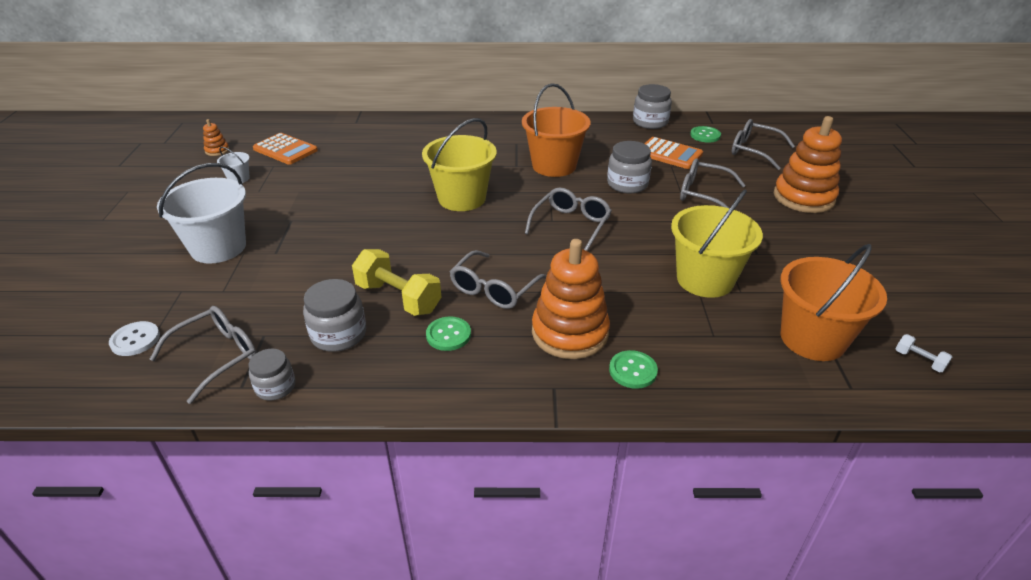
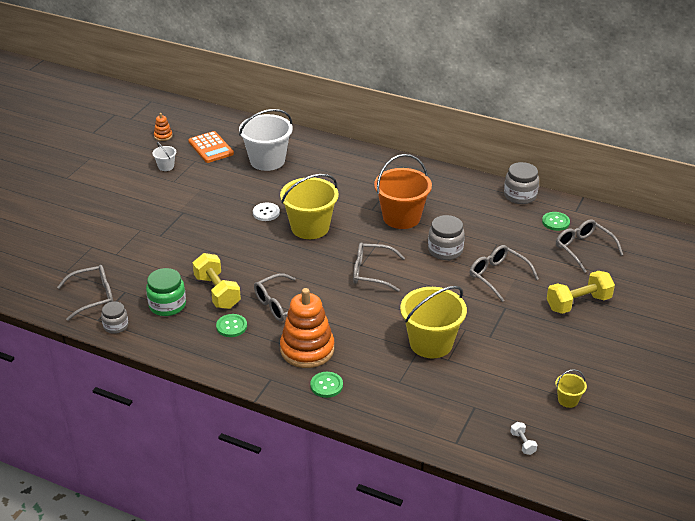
camera: 25 degrees right, 0 degrees up
white button [109,321,160,356] -> white button moved to [253,203,280,221]
white bucket [157,163,246,264] -> white bucket moved to [239,109,293,171]
grey jar [303,279,366,352] -> green jar [146,268,186,316]
grey glasses [525,188,612,251] -> grey glasses turned 135 degrees counterclockwise [353,242,405,292]
orange calculator [644,137,703,169] -> none
orange stacking toy [774,116,842,213] -> yellow dumbbell [547,271,615,314]
orange bucket [780,244,887,361] -> none
none -> yellow bucket [555,369,587,408]

